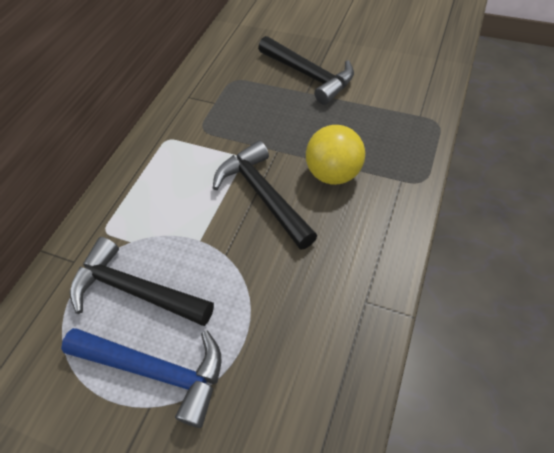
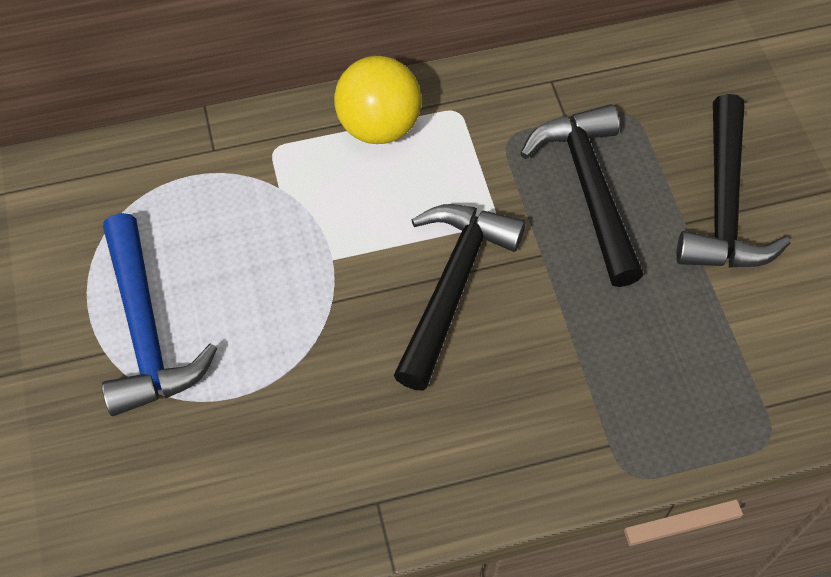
camera: 50 degrees right, 5 degrees up
black hammer [70,237,214,326] -> black hammer moved to [520,104,644,287]
yellow ball [306,125,365,185] -> yellow ball moved to [334,56,421,144]

